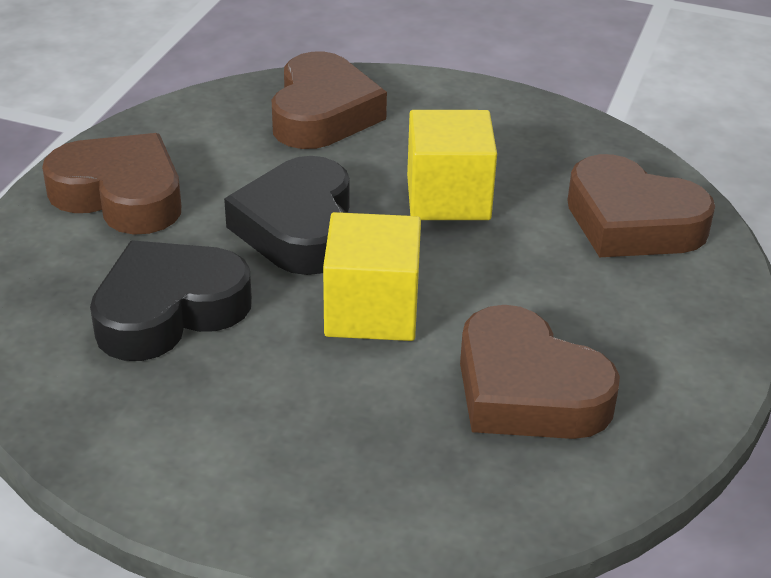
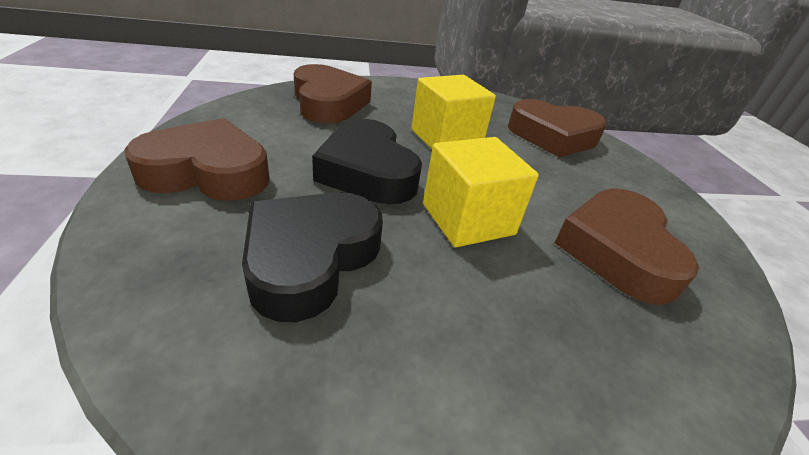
camera: 30 degrees left, 0 degrees up
brown heart [460,305,620,439] -> brown heart turned 75 degrees clockwise [555,189,699,305]

